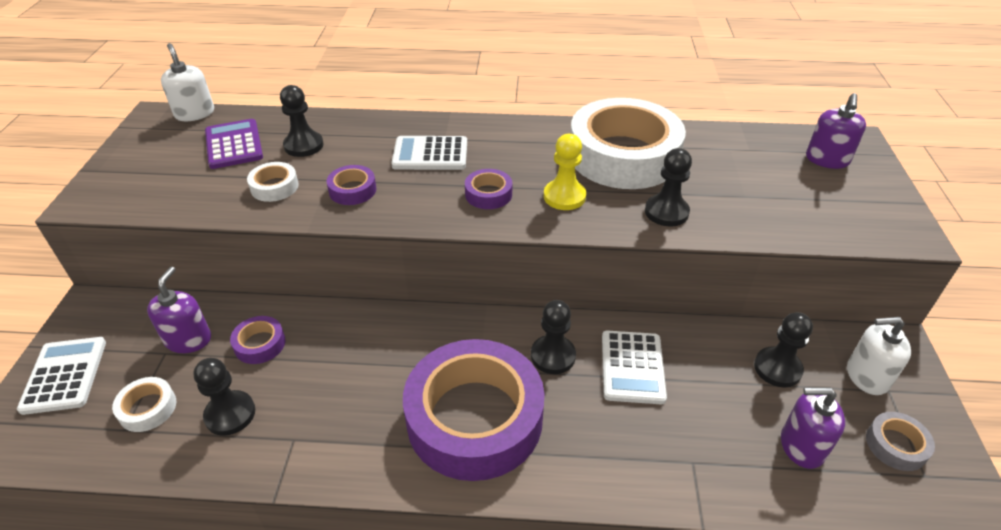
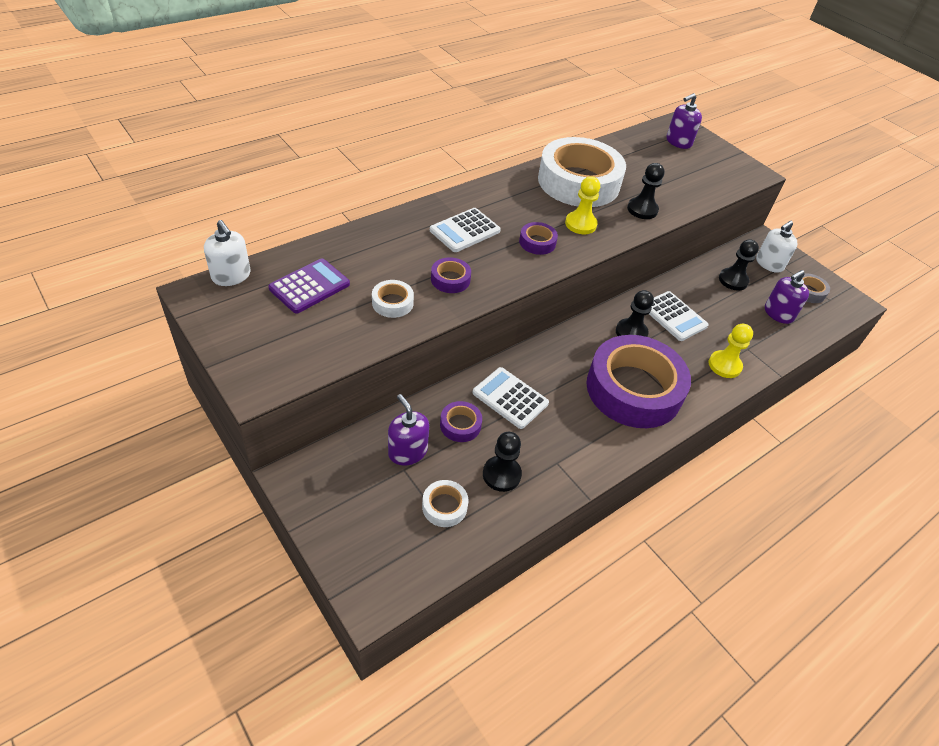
camera: 45 degrees left, 5 degrees up
white calculator [17,337,106,415] -> white calculator moved to [473,367,549,429]
white soap dispenser [161,43,214,121] -> white soap dispenser turned 150 degrees counterclockwise [204,220,251,286]
purple calculator [205,119,263,169] -> purple calculator turned 105 degrees clockwise [268,258,350,314]
black pawn [280,85,324,157] -> none
purple soap dispenser [806,93,866,169] -> purple soap dispenser turned 75 degrees clockwise [666,93,702,149]
none -> yellow pawn [709,324,753,378]

